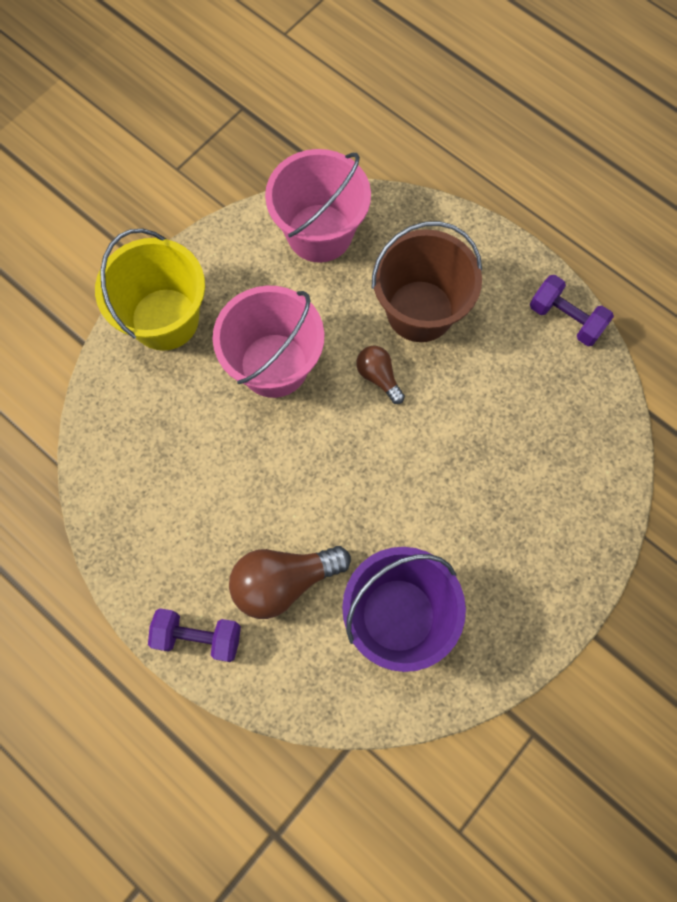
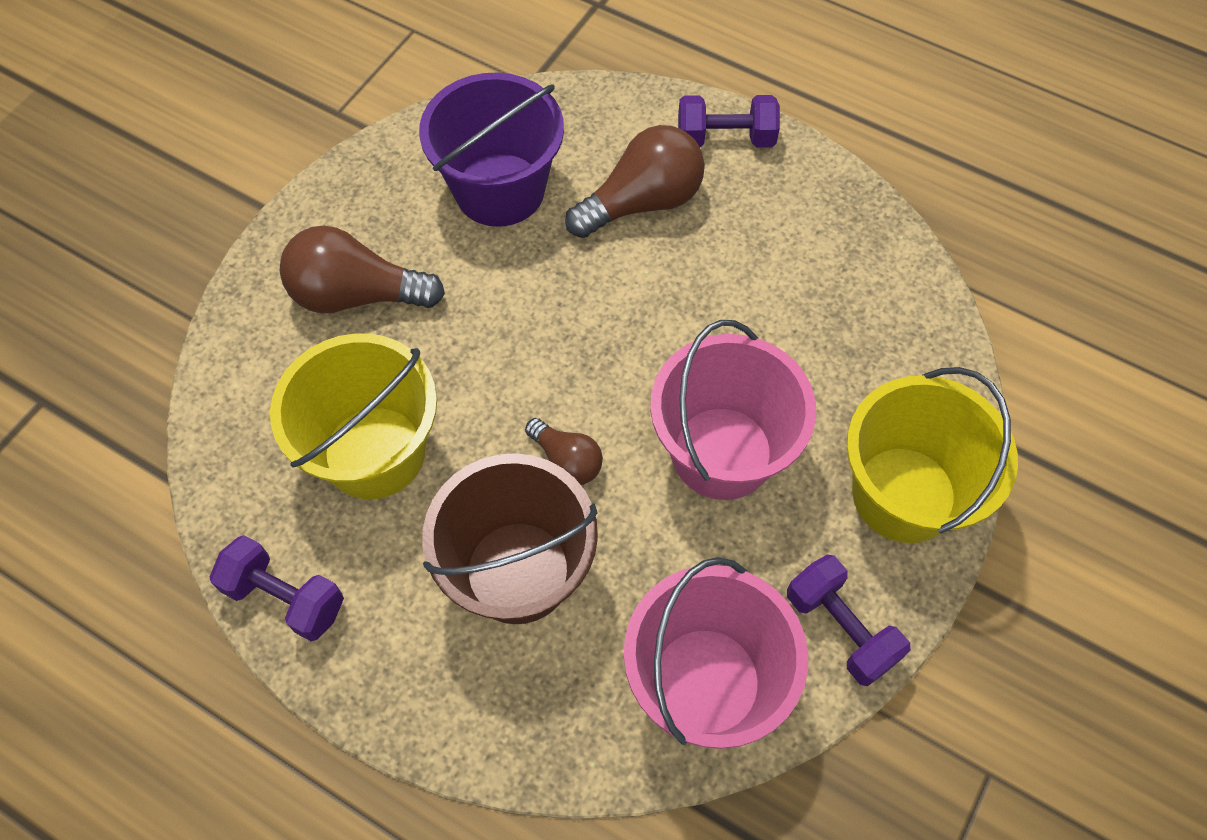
camera: 170 degrees right, 10 degrees down
none -> yellow bucket [270,333,437,499]
none -> brown light bulb [280,226,445,313]
none -> purple dumbbell [787,554,910,686]

